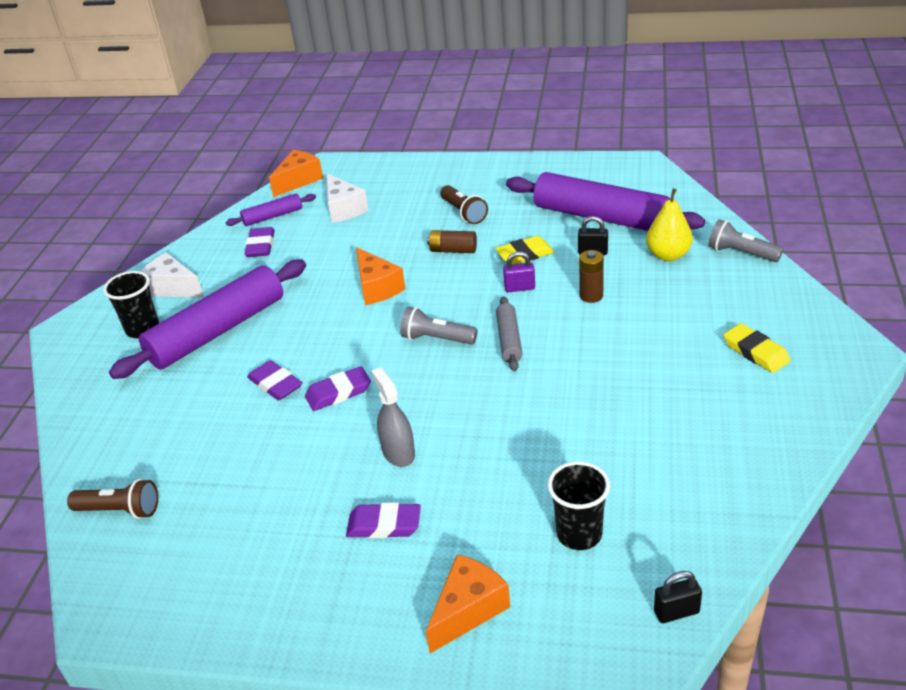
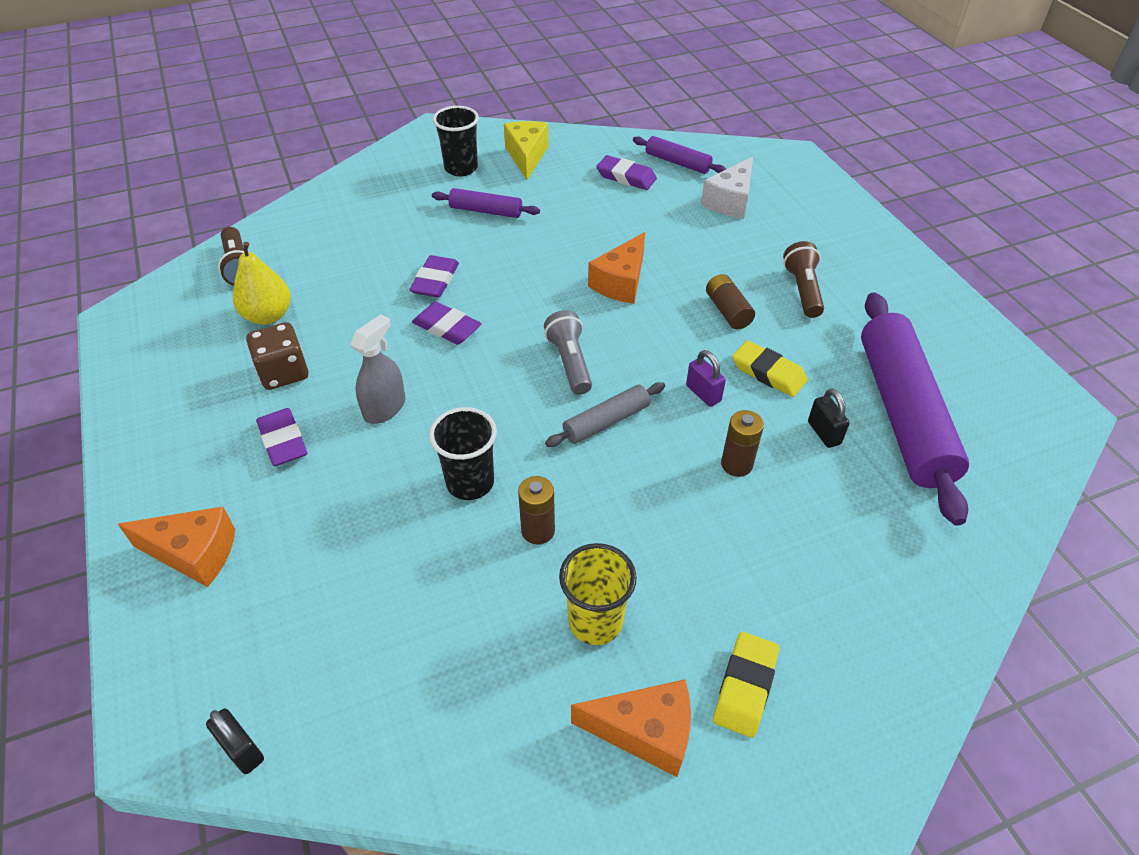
camera: 55 degrees right, 10 degrees up
purple rolling pin [109,260,306,379] -> purple rolling pin [432,188,540,218], size x0.47
white cheese [141,252,204,297] -> yellow cheese [504,121,549,180]
purple eraser [244,227,275,257] -> purple eraser turned 60 degrees clockwise [596,155,657,190]
orange cheese [269,150,323,197] -> orange cheese moved to [571,679,691,777]
brown flashlight [440,185,488,224] -> brown flashlight turned 150 degrees clockwise [783,241,824,318]
black cup [548,461,610,550] -> black cup moved to [429,407,497,500]
yellow pear [646,189,693,261] -> yellow pear moved to [233,242,291,325]
grey flashlight [708,219,783,262] -> none
none -> brown dice [246,322,309,390]
none -> brown battery [518,476,555,545]
none -> yellow cup [559,543,637,645]

